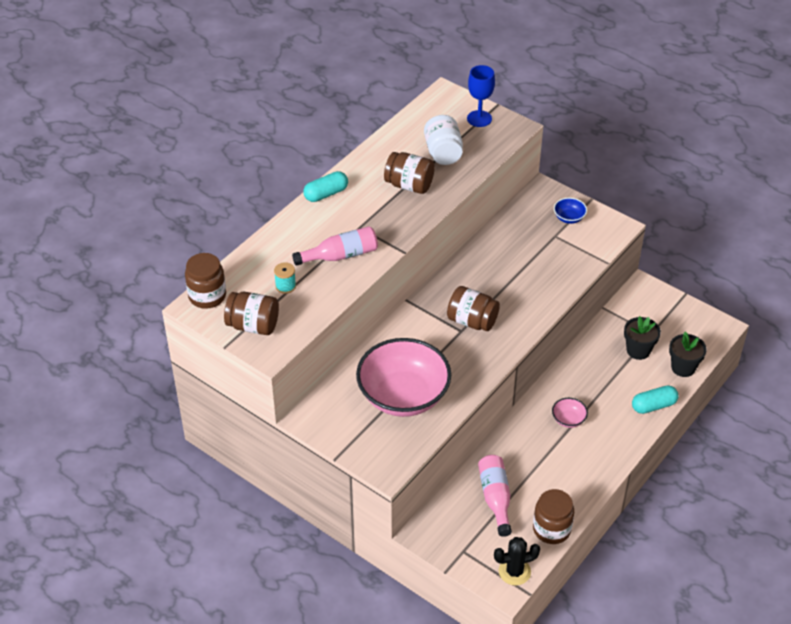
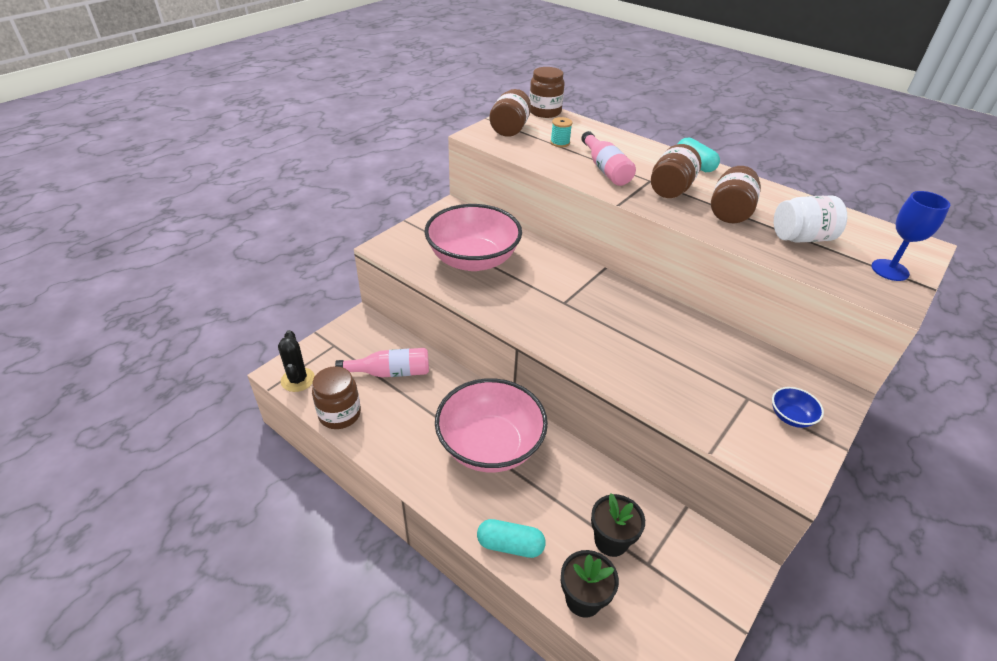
camera: 90 degrees right, 5 degrees down
brown jar [447,286,500,331] -> brown jar moved to [651,144,701,198]
pink bowl [552,398,588,428] -> pink bowl [435,378,548,473], size x2.50
turquoise capsule [632,385,679,414] -> turquoise capsule turned 60 degrees counterclockwise [477,519,546,558]

